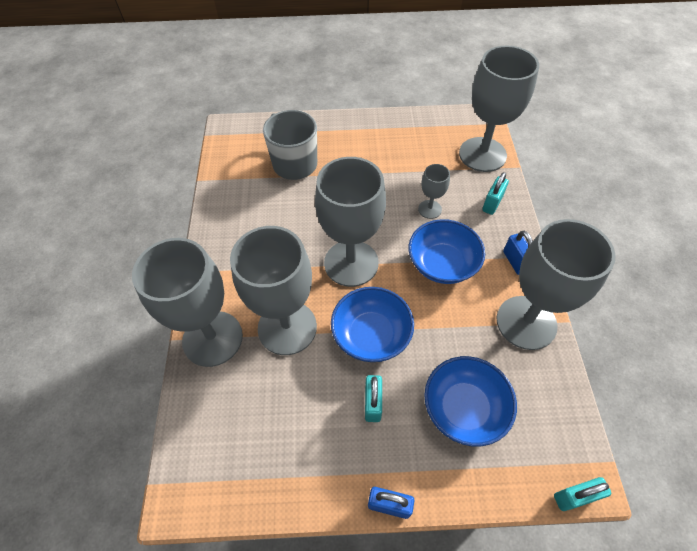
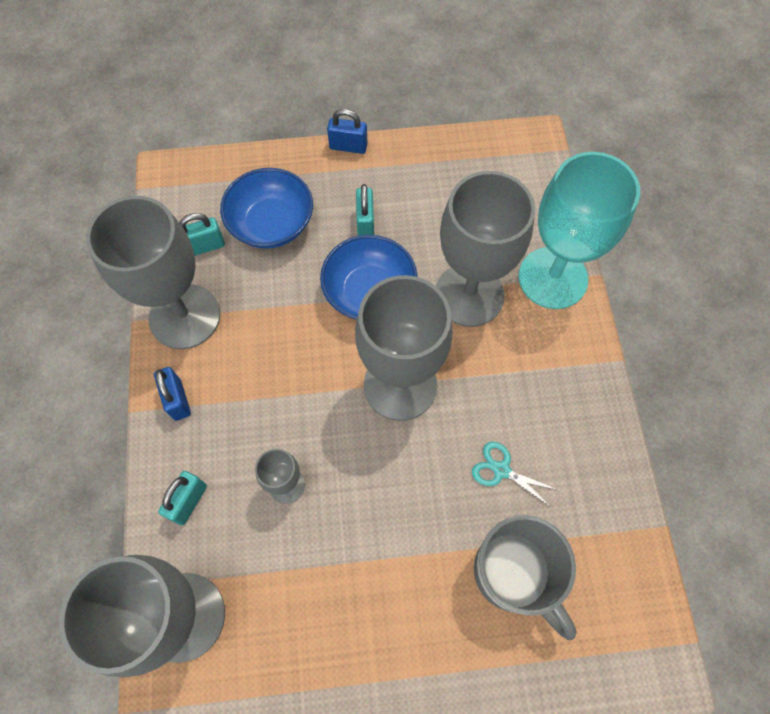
camera: 175 degrees right, 10 degrees up
grey goblet [132,238,243,367] -> turquoise goblet [518,152,640,309]
blue bowl [409,219,485,284] -> none
turquoise padlock [554,477,611,511] -> turquoise padlock moved to [180,213,225,256]
none -> turquoise scissors [472,442,558,508]

